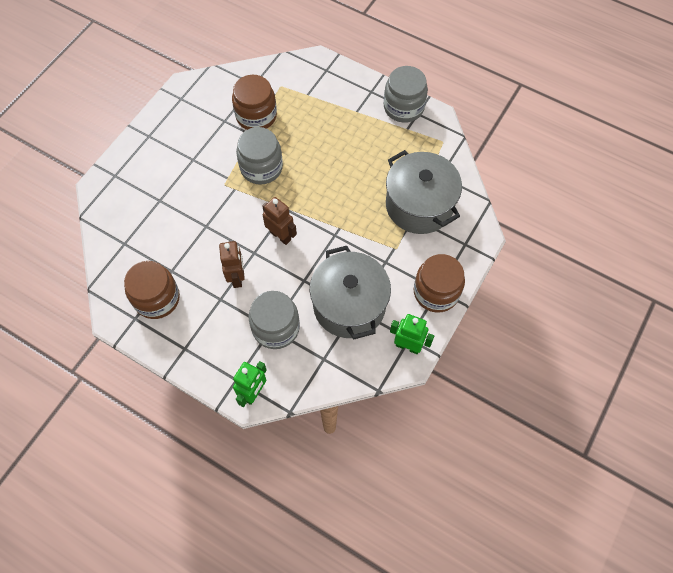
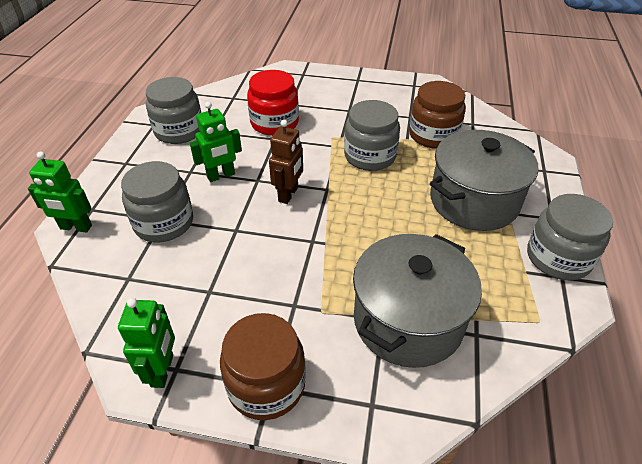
camera: 70 degrees right, 20 degrees down
brown jar [124,261,180,319] -> grey jar [146,77,201,144]
brown robot [219,241,245,288] -> green robot [190,102,242,182]
grey pot [310,246,391,339] -> grey pot moved to [430,130,538,231]
none -> red jar [247,70,299,136]

